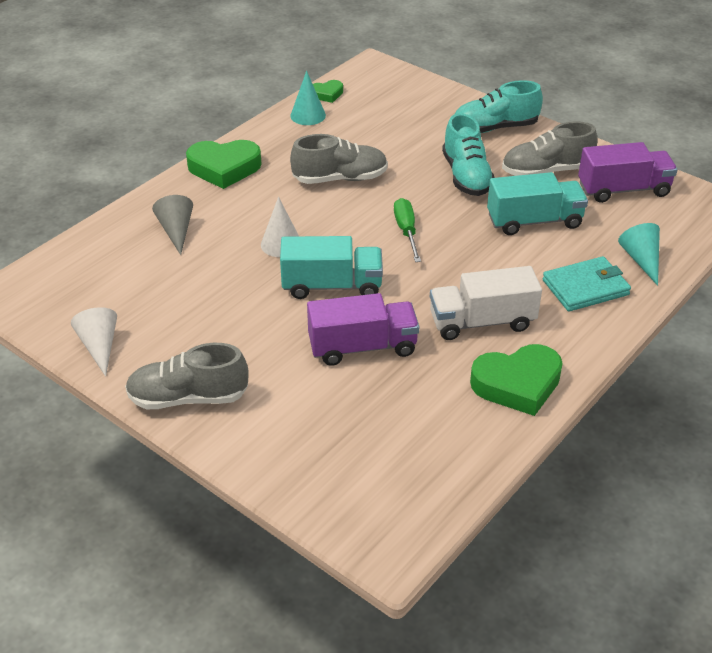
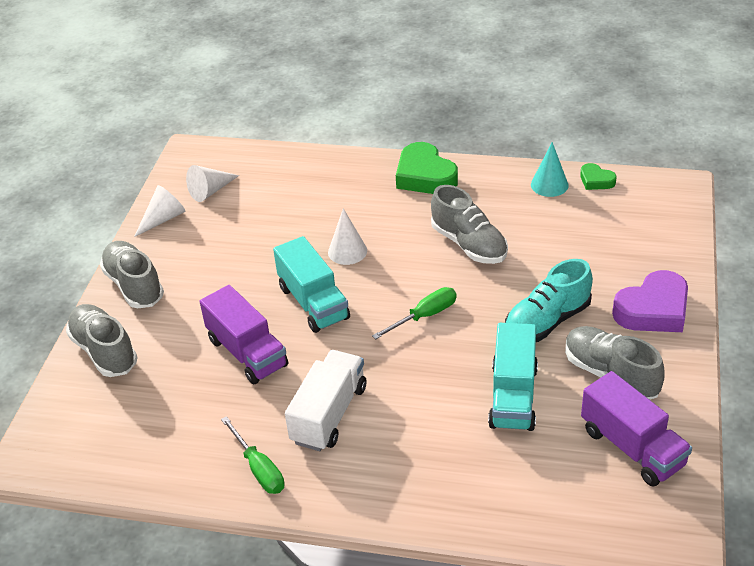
camera: 65 degrees right, 0 degrees up
grey cone [152,195,193,255] -> none
white truck [430,266,542,340] -> white truck turned 60 degrees clockwise [285,350,366,451]
turquoise shoe [455,80,543,133] -> purple heart [612,270,688,332]
green heart [470,344,563,416] -> green screwdriver [221,416,285,494]
turquoise truck [487,172,588,235] -> turquoise truck turned 45 degrees clockwise [488,323,538,431]
turquoise wallet [542,256,631,312] -> none
turquoise cone [618,223,660,286] -> none
none -> grey shoe [66,304,138,377]
none -> white cone [186,165,239,202]

